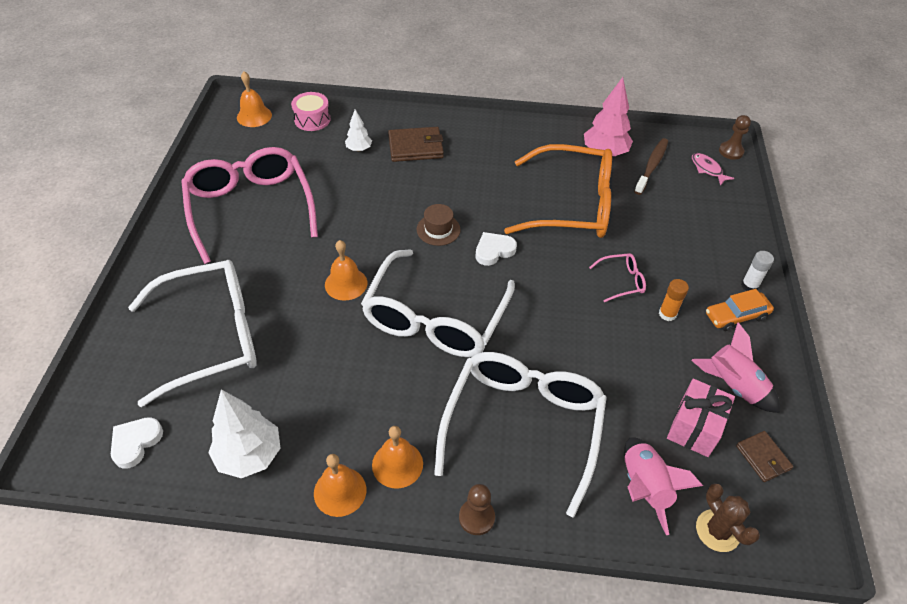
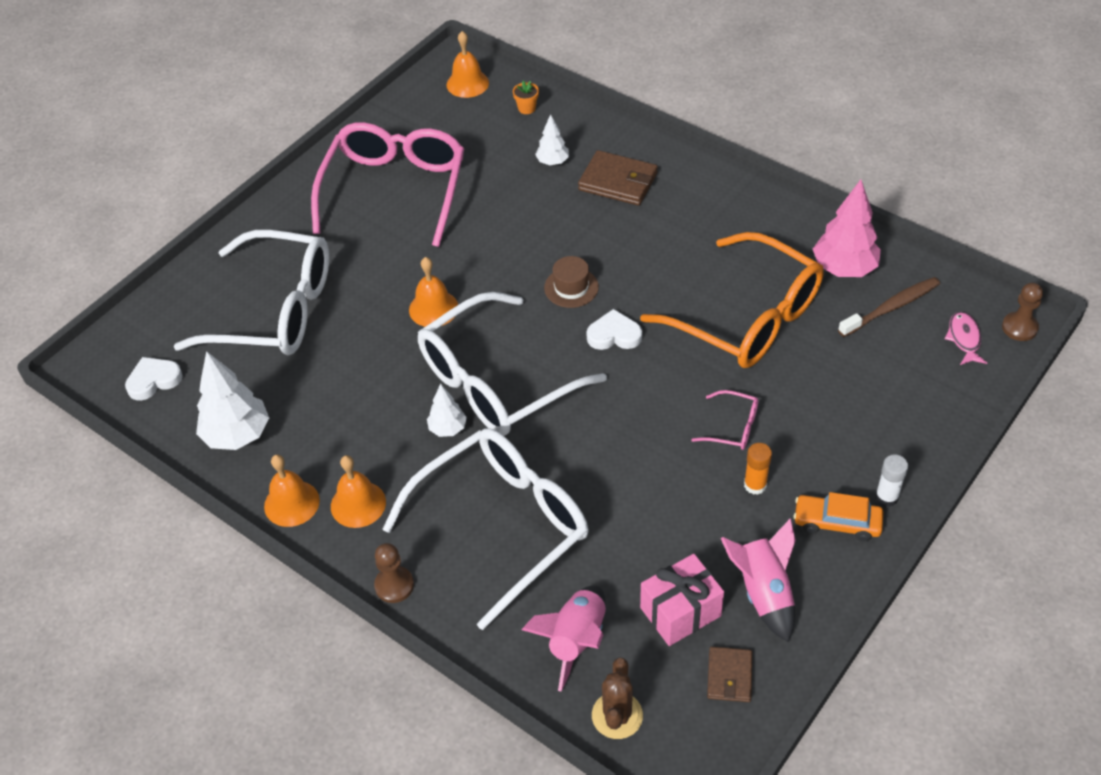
camera: 35 degrees right, 0 degrees up
pink drum [291,92,331,131] -> orange flower pot [513,81,539,114]
none -> white tree [427,384,467,437]

